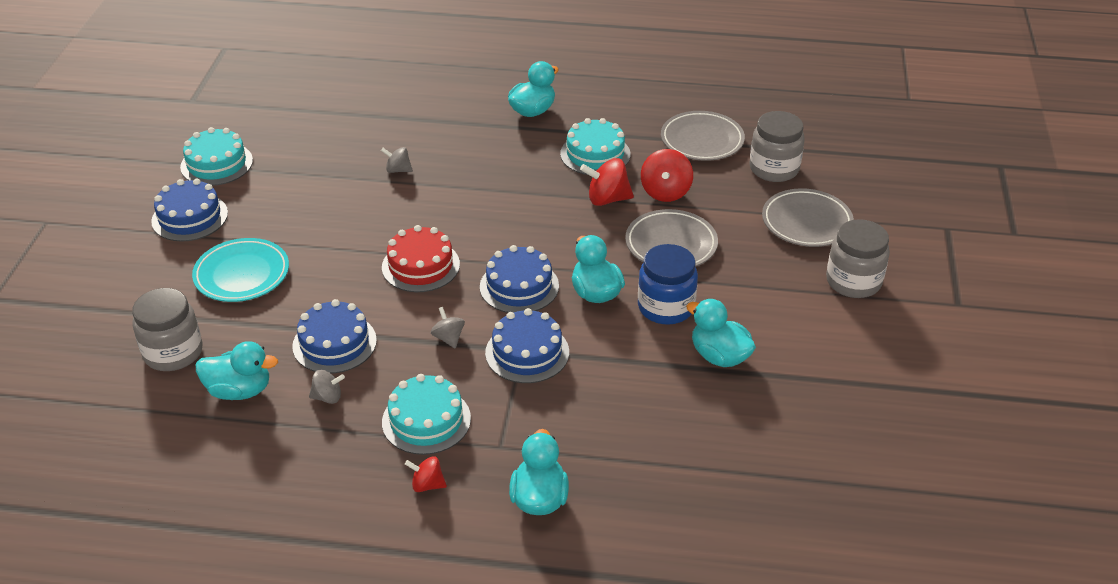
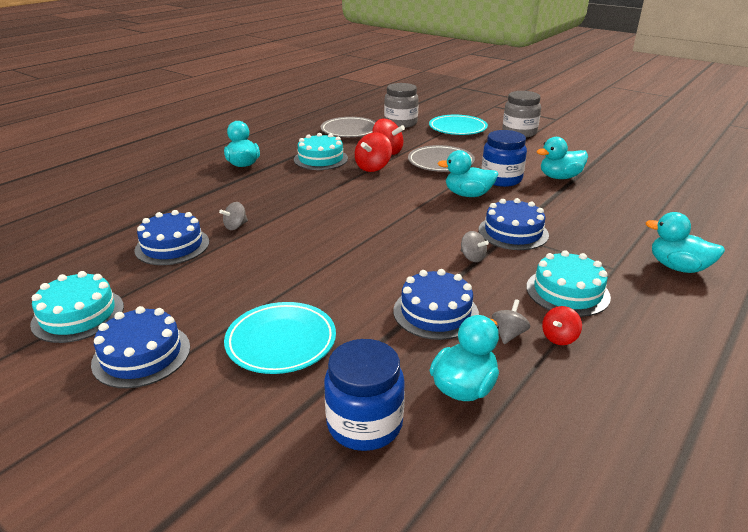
camera: 60 degrees left, 10 degrees down
grey jar [132,288,203,371] -> blue jar [324,339,405,451]
red cake [382,225,460,292] -> none
red spinning top [405,456,447,492] -> red spinning top moved to [542,306,582,345]
grey spinning top [431,307,465,348] -> grey spinning top turned 135 degrees counterclockwise [461,231,489,262]
blue cake [480,245,559,313] -> blue cake moved to [134,210,209,265]
grey plate [762,188,854,247] -> turquoise plate [429,115,488,135]

